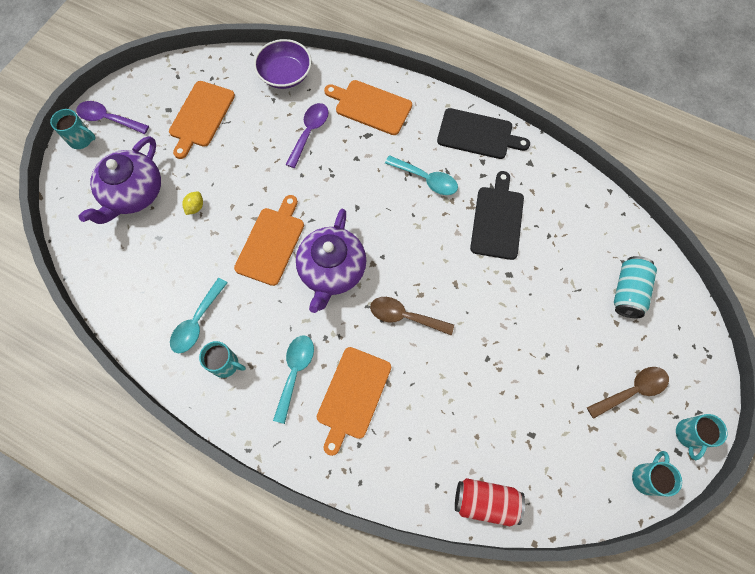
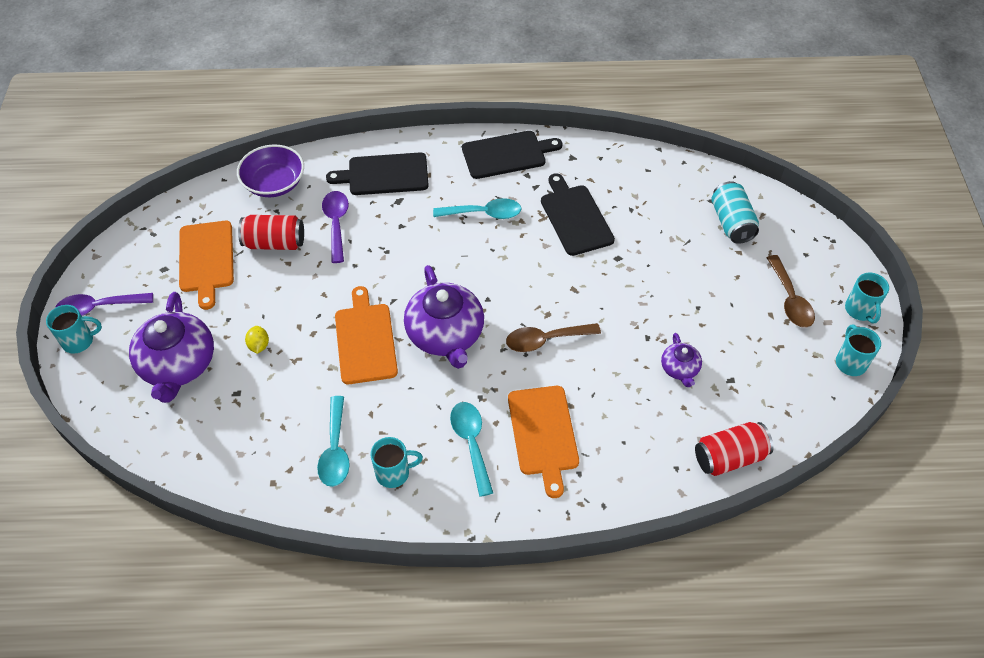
camera: 30 degrees left, 15 degrees down
orange cutting board [324,80,412,135] -> black cutting board [326,152,429,195]
brown spoon [587,367,669,419] -> brown spoon turned 135 degrees clockwise [767,255,815,328]
none -> red can [238,215,304,250]
none -> purple teapot [661,333,702,387]

